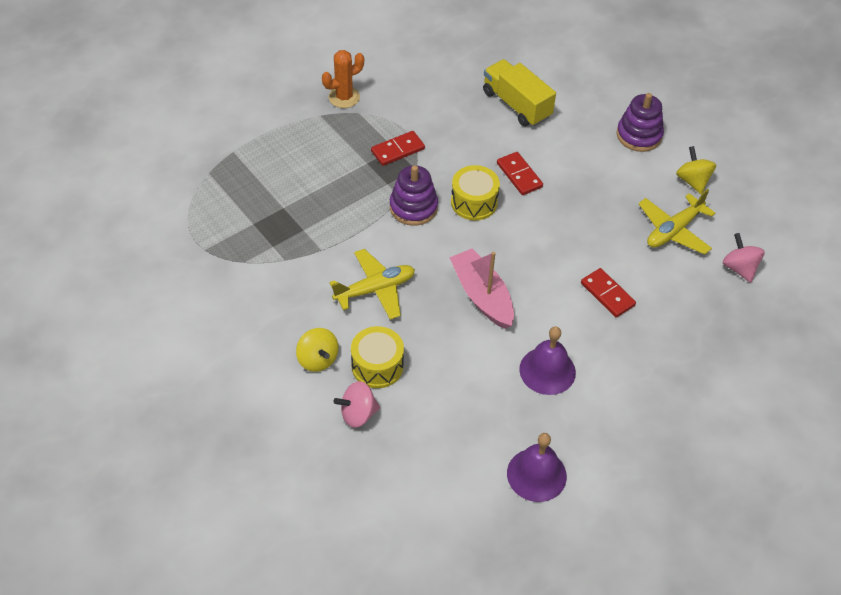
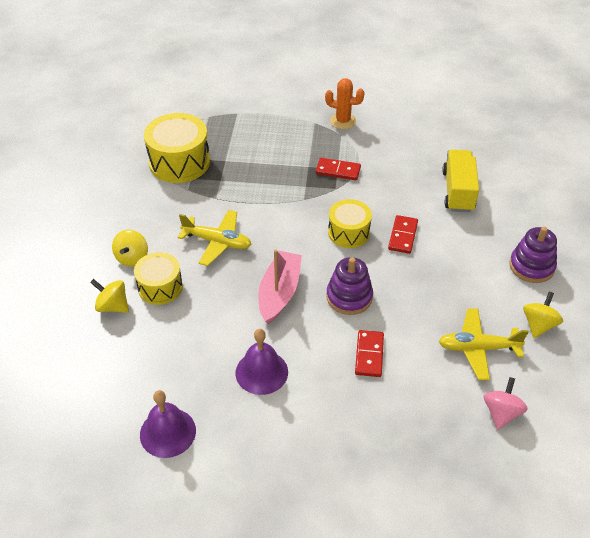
camera: 45 degrees right, 5 degrees down
pink spinning top [334,381,380,428] -> yellow spinning top [90,279,129,313]
purple stacking toy [390,165,438,226] -> purple stacking toy moved to [326,257,373,315]
none -> yellow drum [144,113,210,183]

